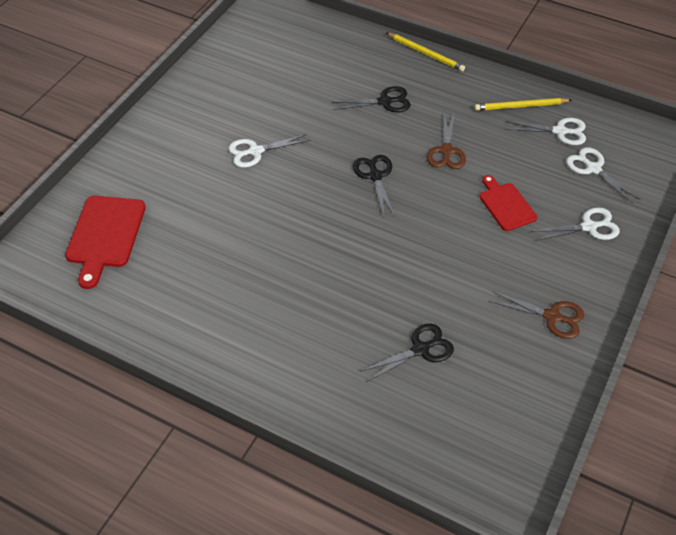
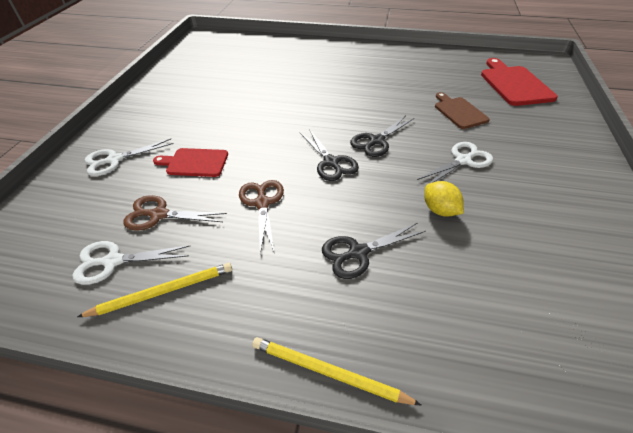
camera: 165 degrees right, 5 degrees down
black scissors [360,324,454,382] -> black scissors moved to [350,115,414,157]
red cutting board [480,175,537,231] -> red cutting board turned 135 degrees clockwise [153,148,228,177]
brown scissors [489,291,584,339] -> brown scissors moved to [123,195,227,231]
white scissors [566,147,641,204] -> none
none -> yellow lemon [424,181,464,217]
none -> brown cutting board [435,92,490,129]

